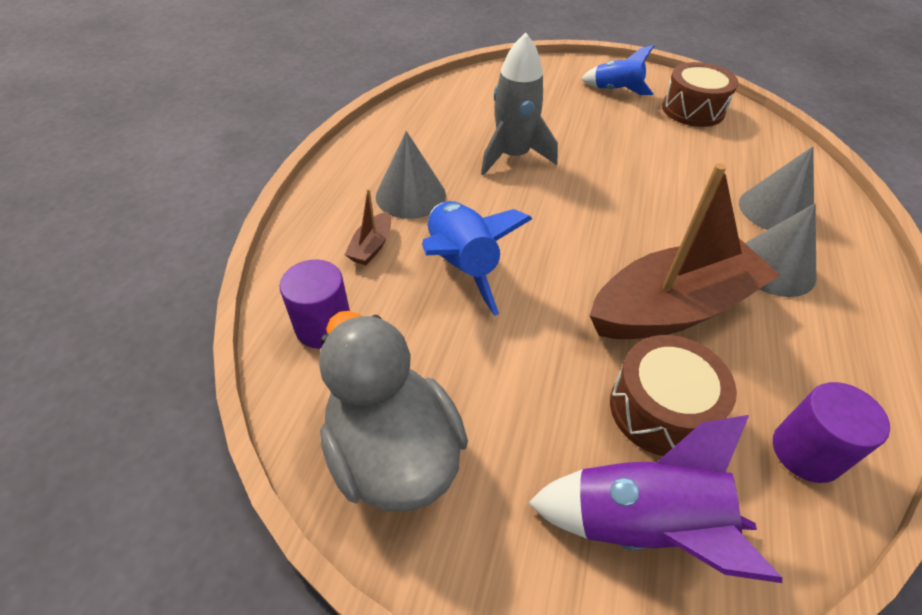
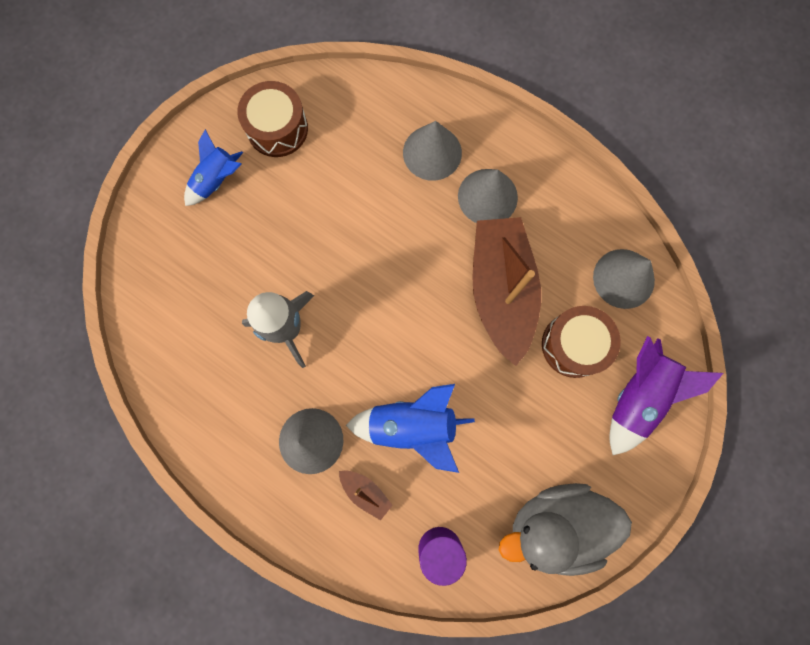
camera: 70 degrees left, 30 degrees up
purple cylinder [773,382,890,483] -> grey cone [593,249,655,309]

